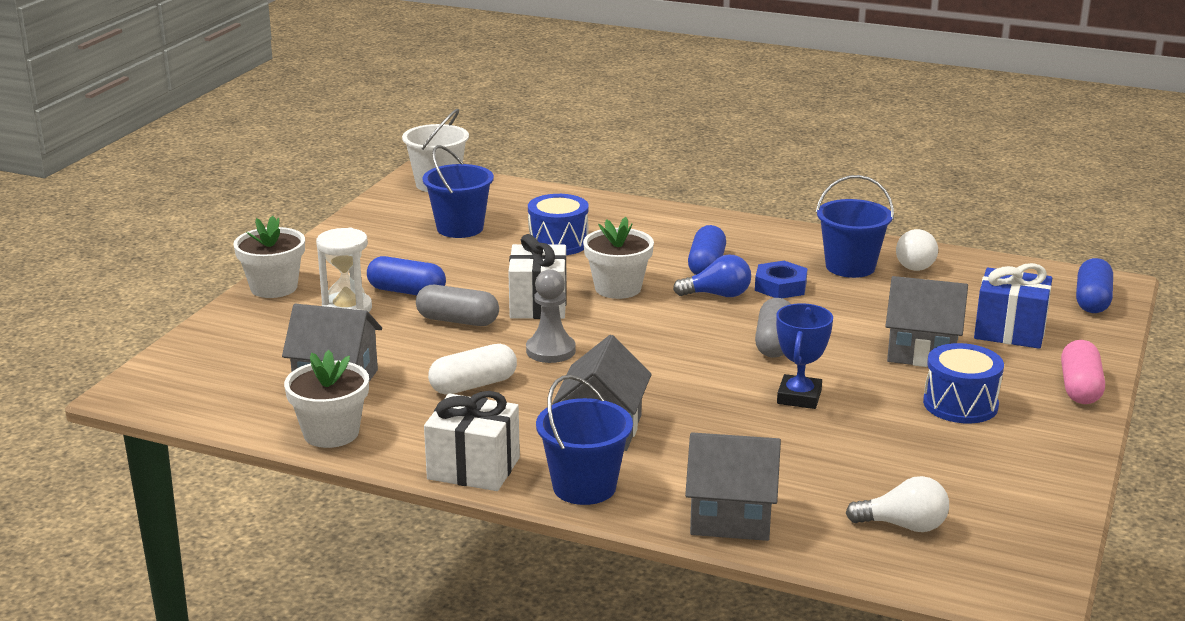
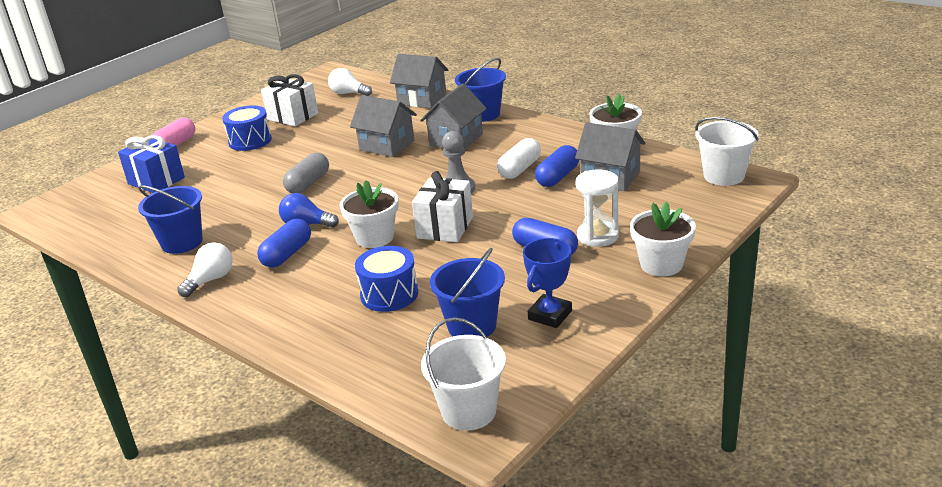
camera: 160 degrees left, 5 degrees up
grey capsule [416,285,499,326] -> none
white gift [424,391,520,491] -> white gift moved to [261,74,318,126]
white capsule [428,344,517,394] -> white capsule turned 45 degrees counterclockwise [497,138,541,179]
blue nut [755,261,808,298] -> none
blue trophy [776,303,833,409] -> blue trophy moved to [523,238,572,328]
grey house [885,276,968,367] -> grey house moved to [350,95,417,157]
white light bulb [896,229,938,271] -> white light bulb moved to [177,242,233,297]
blue capsule [1076,258,1113,313] -> blue capsule moved to [535,145,579,187]
none -> white bucket [695,117,759,186]

